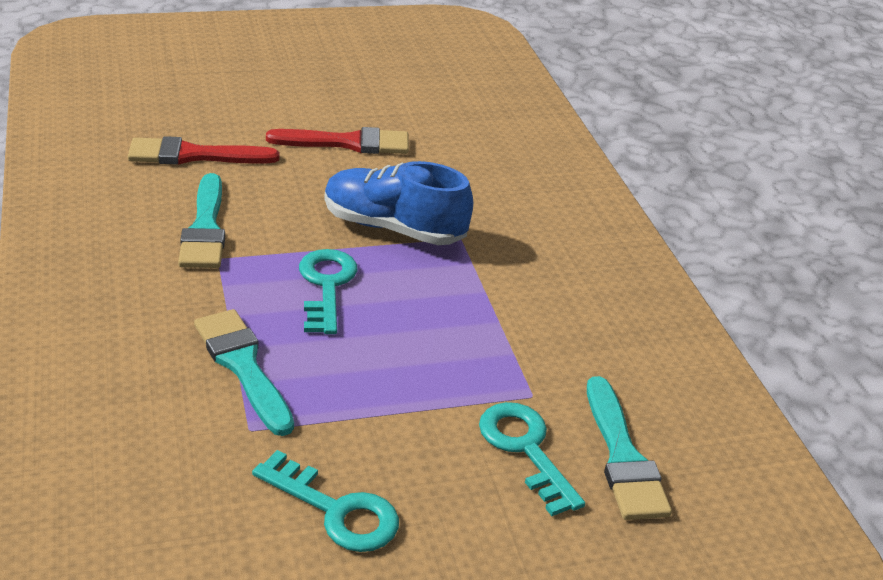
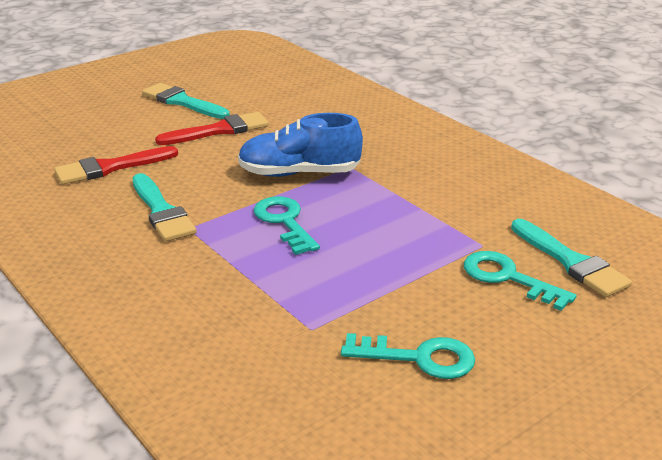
camera: 20 degrees left, 5 degrees down
turquoise brush [194,309,294,436] -> turquoise brush moved to [142,83,230,119]

